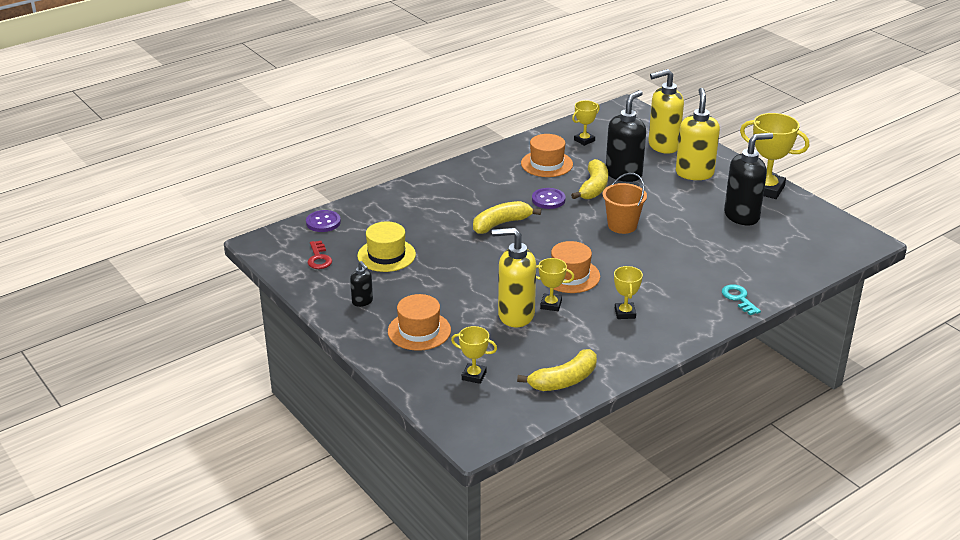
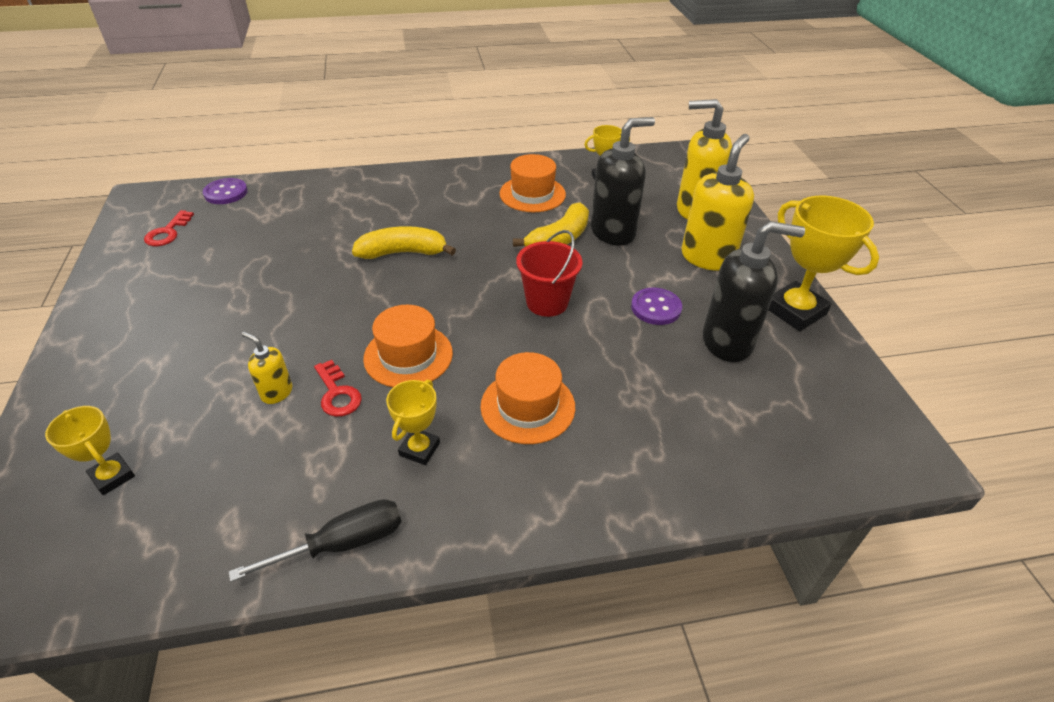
camera: 25 degrees right, 10 degrees up
black soap dispenser [350,261,373,307] -> none
yellow hat [357,222,416,272] -> none
orange hat [388,294,451,351] -> orange hat moved to [480,352,575,444]
yellow soap dispenser [492,228,536,327] -> yellow soap dispenser [242,332,292,404], size x0.49
yellow banana [517,349,597,391] -> none
purple button [532,188,566,209] -> purple button moved to [631,288,682,325]
yellow trophy [536,258,575,311] -> red key [314,360,362,417]
orange bucket [603,173,647,234] -> red bucket [516,230,582,317]
turquoise key [722,284,761,315] -> none
none -> black screwdriver [229,499,402,582]

